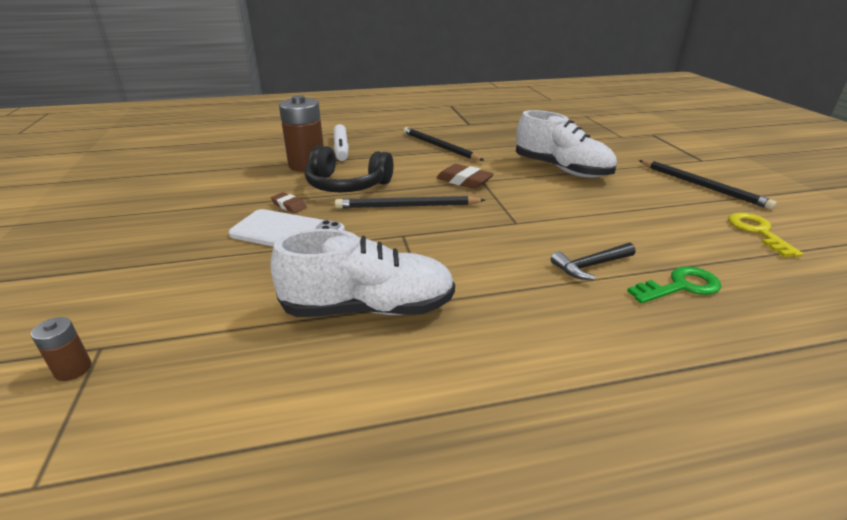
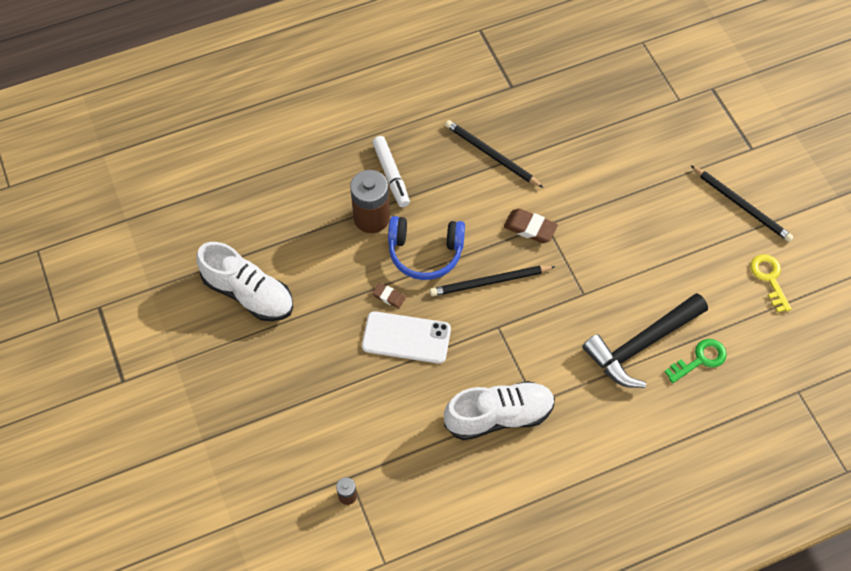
camera: 10 degrees left, 30 degrees up
black headphones [305,145,393,192] -> blue headphones [388,216,465,280]
white shoe [516,110,617,178] -> white shoe moved to [197,242,293,321]
black hammer [551,243,635,280] -> black hammer [582,293,708,388], size x2.09

